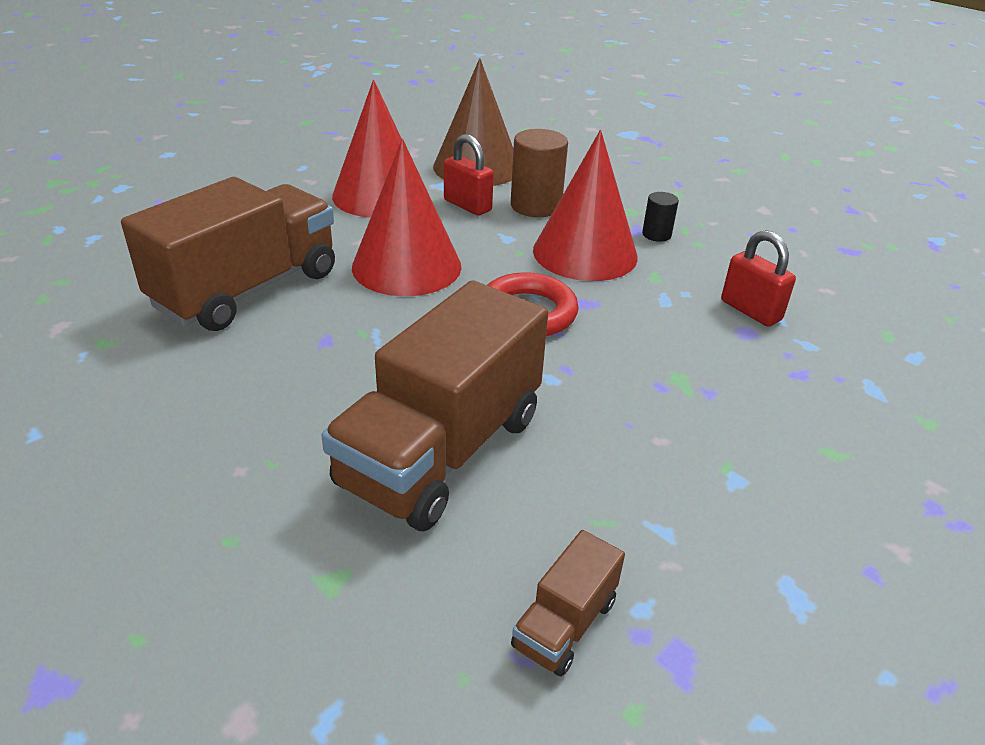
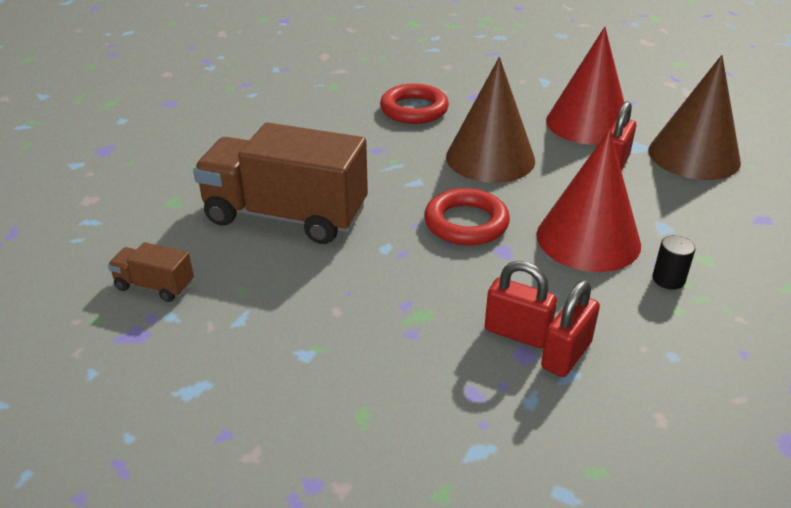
camera: 75 degrees right, 0 degrees up
brown truck [121,177,335,331] -> red ring [380,84,449,124]
red cone [352,139,461,296] -> brown cone [446,57,535,183]
brown cylinder [511,129,568,217] -> none
none -> red padlock [485,261,557,348]

